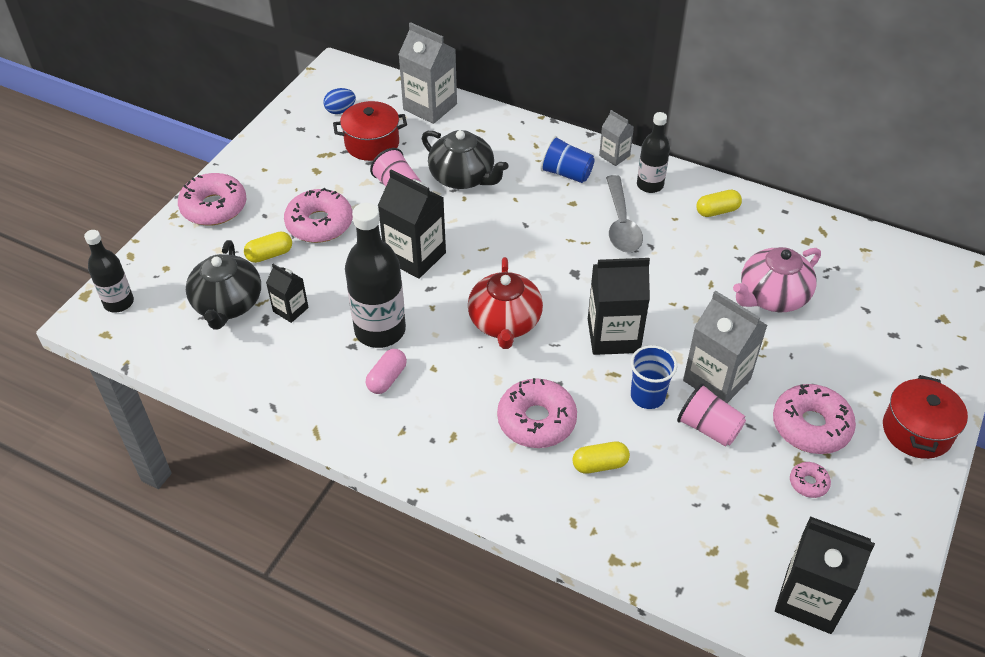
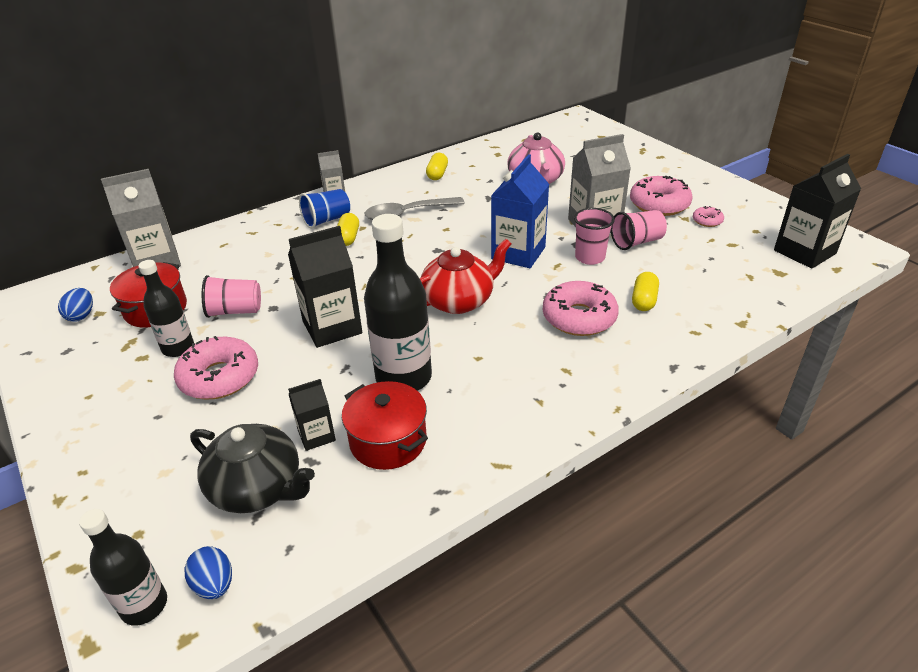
camera: 60 degrees left, 10 degrees down
pink donut [178,173,246,225] -> none
yellow capsule [244,231,292,263] -> yellow capsule moved to [337,213,359,246]
pink capsule [366,349,407,394] -> none
black teapot [422,130,508,189] -> none
red teapot [468,257,543,349] -> red teapot turned 60 degrees counterclockwise [419,239,511,314]
black carton [588,258,650,355] -> blue carton [491,154,549,268]
grey spoon [606,175,643,253] -> grey spoon turned 135 degrees clockwise [365,197,465,220]
blue cup [630,345,677,409] -> pink cup [574,208,615,265]
black bottle [637,112,670,193] -> black bottle moved to [139,260,194,357]
red pot [883,375,968,459] -> red pot moved to [342,381,428,470]
none -> blue egg [185,546,232,599]

